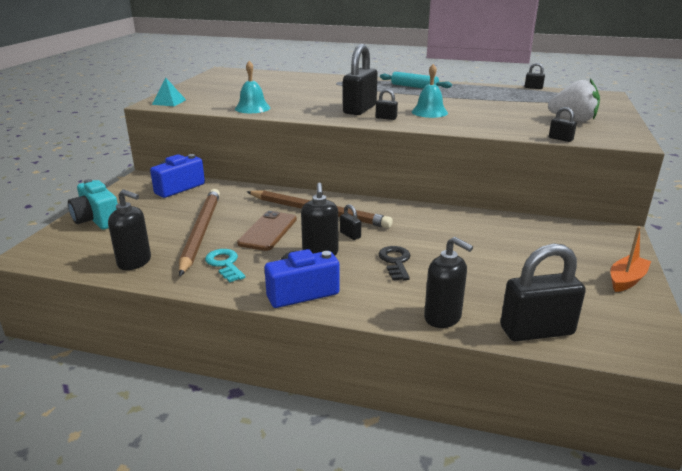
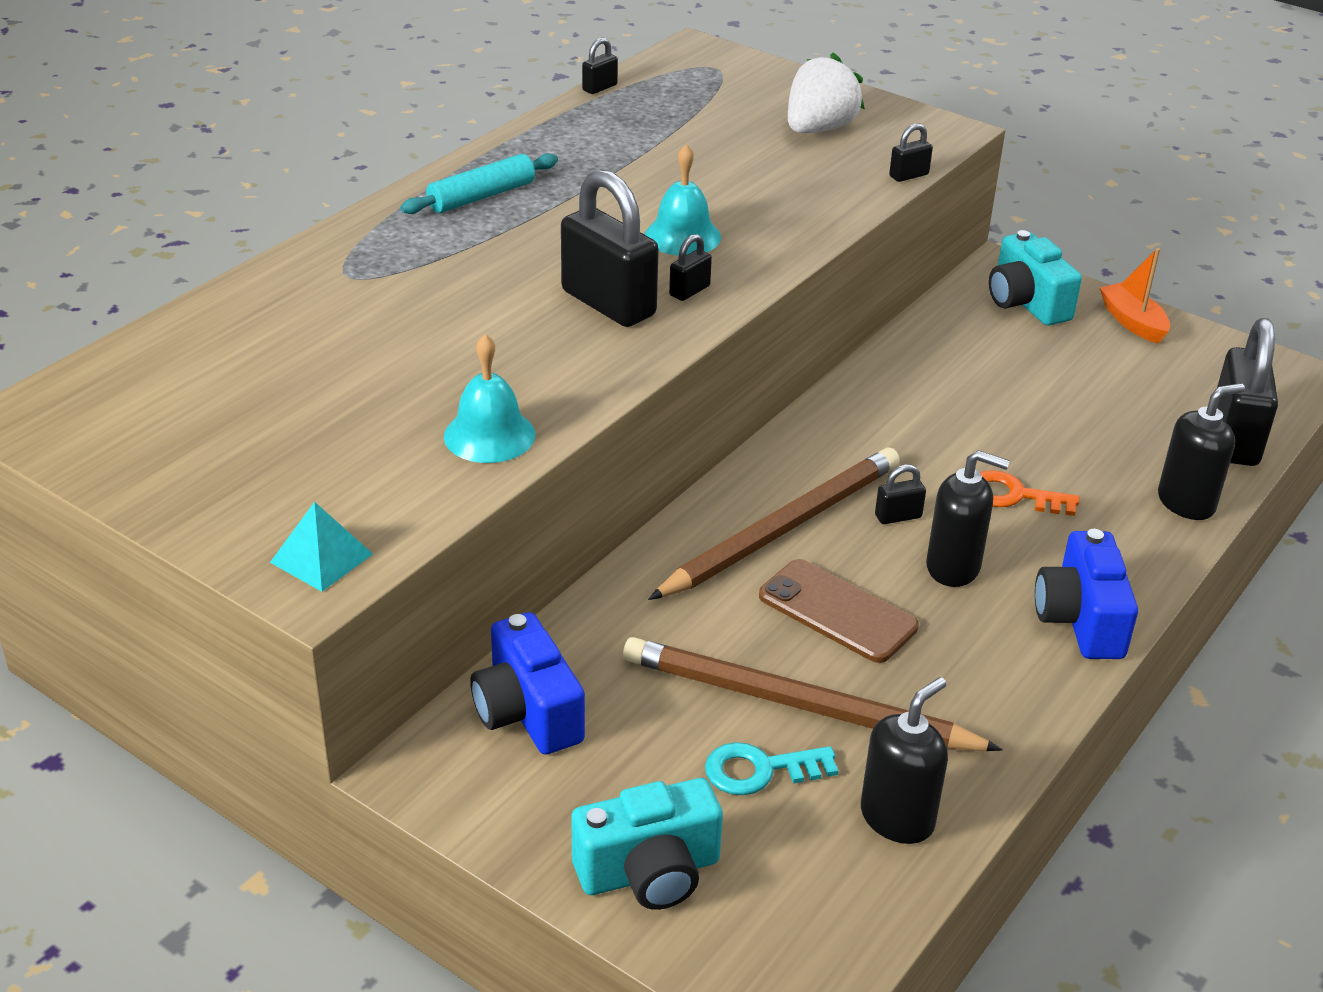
camera: 70 degrees left, 10 degrees up
turquoise key [205,249,245,283] -> turquoise key moved to [705,742,838,795]
black key [378,246,410,280] -> orange key [980,470,1079,516]
none -> turquoise camera [989,230,1082,326]

